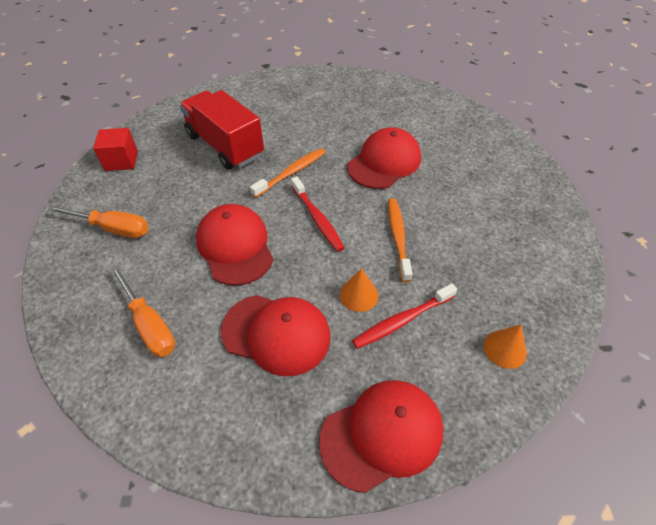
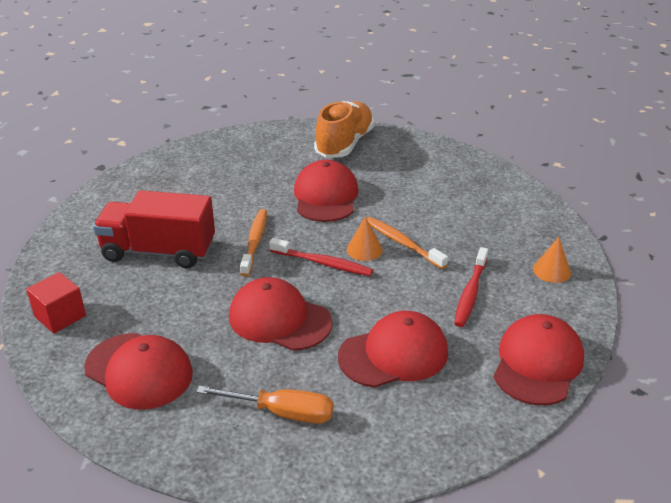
camera: 40 degrees left, 15 degrees down
orange screwdriver [48,205,149,238] -> red cap [84,333,193,410]
orange cone [340,268,378,312] -> orange cone moved to [347,216,382,261]
none -> orange shoe [314,101,374,158]

